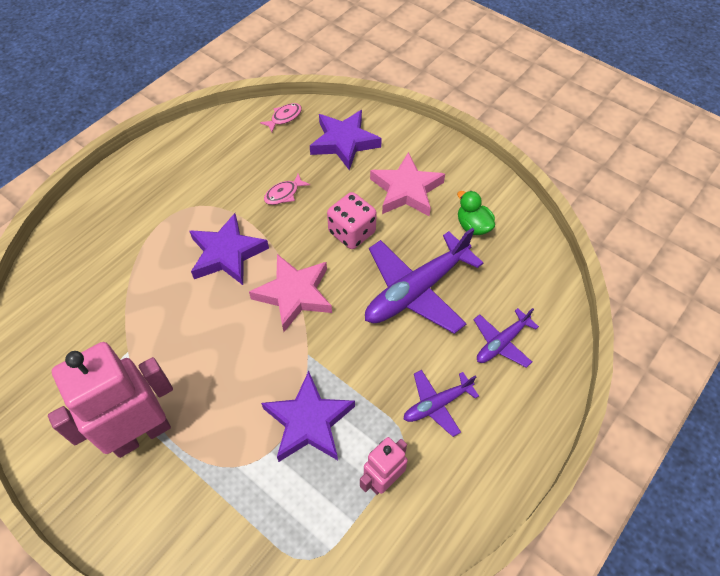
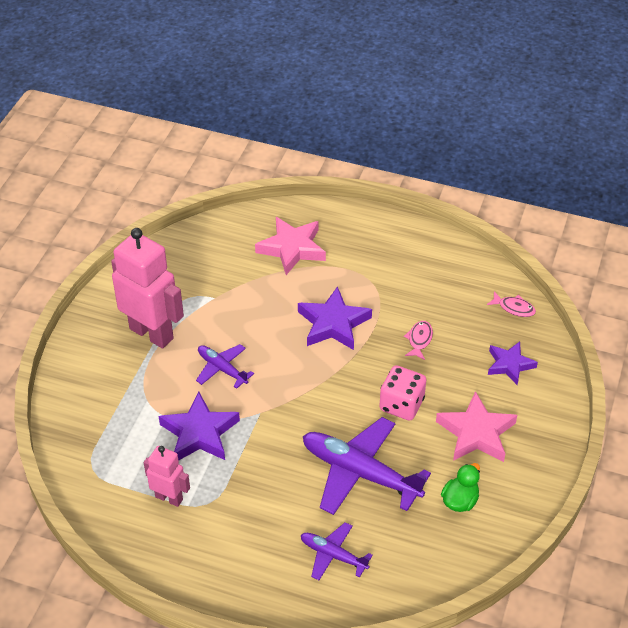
camera: 70 degrees right, 10 degrees down
pink star [249,254,332,332] -> pink star moved to [255,217,326,275]
pink fish [264,174,310,205] -> pink fish turned 75 degrees clockwise [404,321,433,360]
purple star [310,110,382,170] -> purple star [488,341,538,385], size x0.66
purple plane [403,370,479,437] -> purple plane moved to [196,344,254,389]

